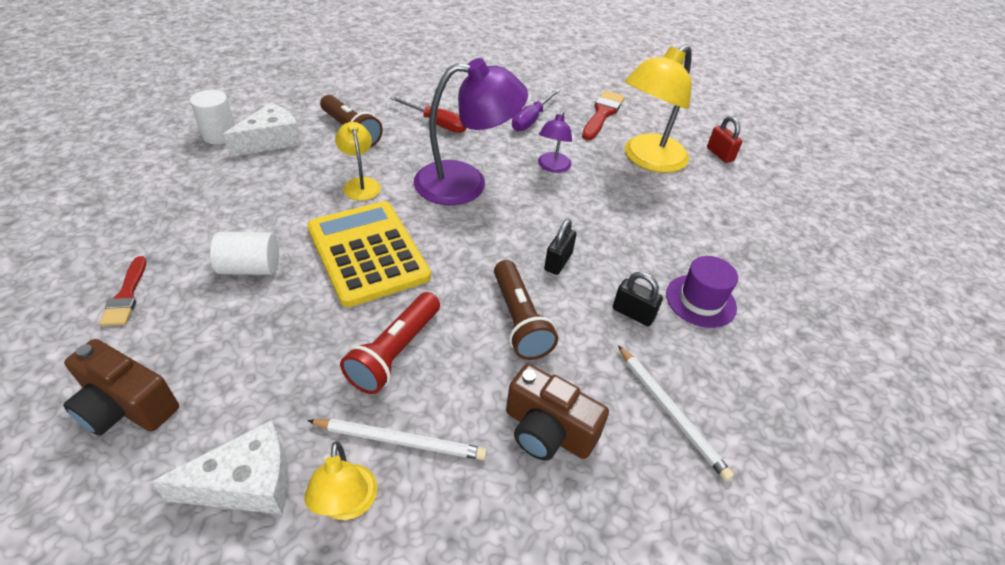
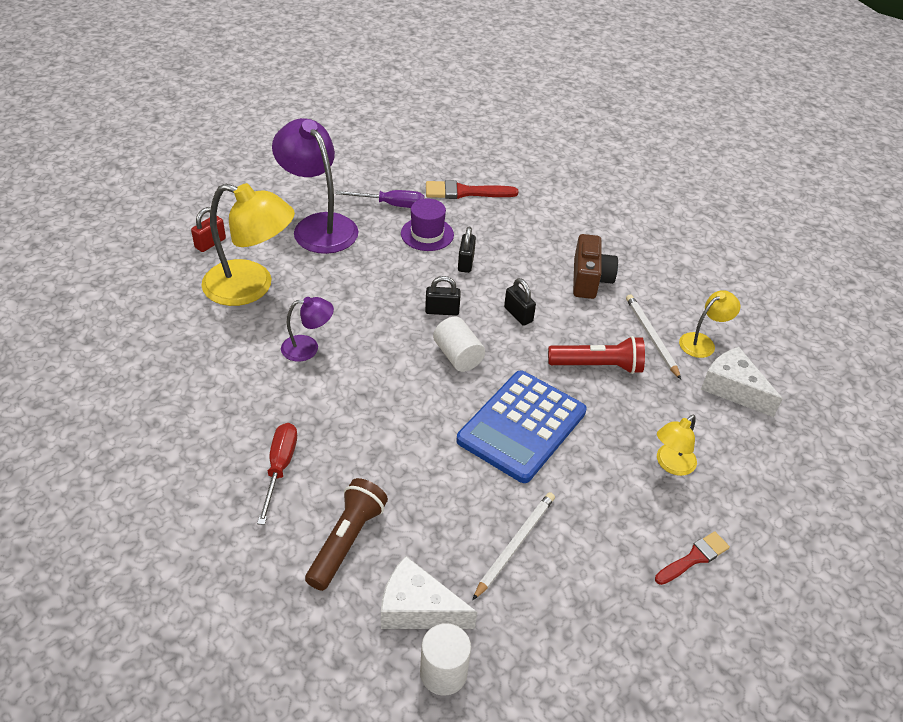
camera: 115 degrees left, 0 degrees up
brown camera [63,339,179,436] -> none
white cylinder [210,232,279,275] -> white cylinder moved to [433,317,485,372]
yellow calculator [307,201,431,307] -> blue calculator [456,370,587,483]
yellow lamp [335,122,381,201] -> yellow lamp moved to [657,415,697,476]
purple lamp [414,58,528,205] -> purple lamp moved to [272,118,359,254]
brown flashlight [494,260,558,360] -> black padlock [504,278,536,326]
purple screwdriver [512,89,560,131] -> purple screwdriver moved to [336,190,424,208]
red brush [582,90,625,140] -> red brush moved to [426,180,518,199]
white pencil [618,345,734,481] -> white pencil moved to [472,492,555,600]

